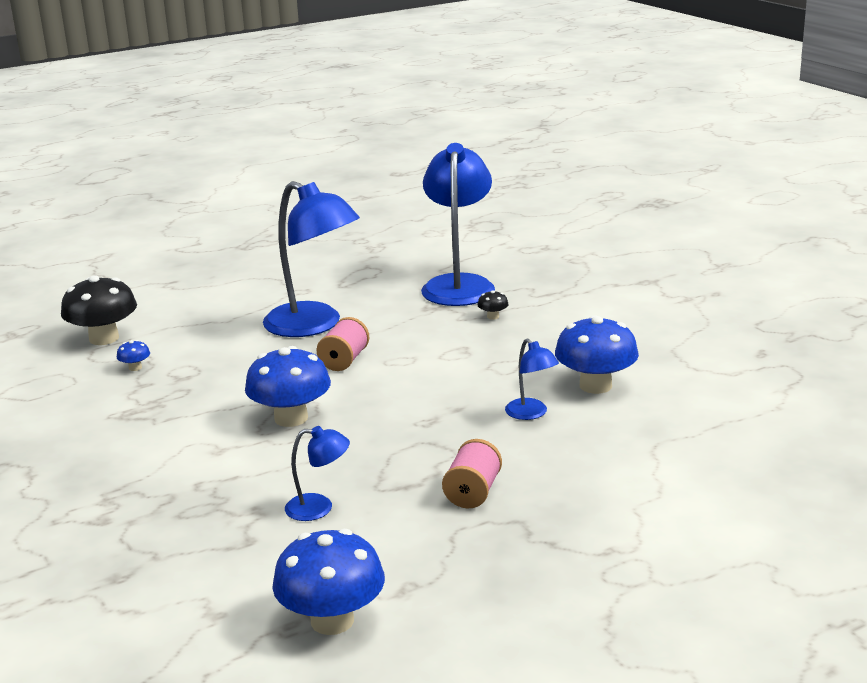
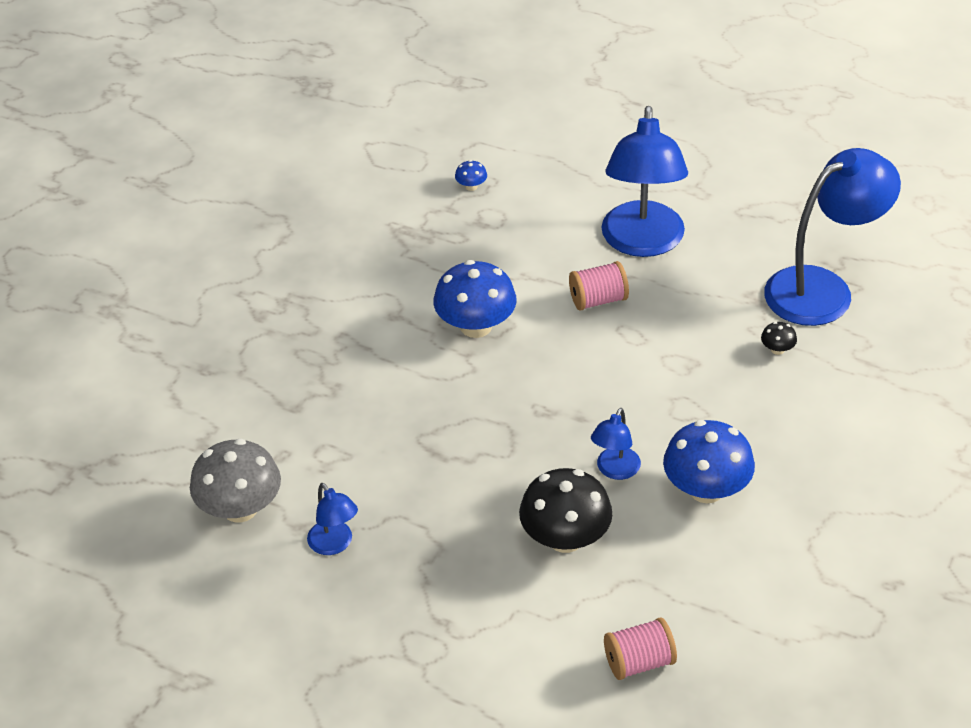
camera: 55 degrees right, 20 degrees up
black mushroom [61,275,137,345] -> black mushroom moved to [519,468,613,553]
blue mushroom [272,529,385,635] -> grey mushroom [190,439,281,523]
blue lamp [285,426,350,521] -> blue lamp moved to [307,483,358,555]
pink spool [442,439,502,508] -> pink spool moved to [604,618,677,680]

